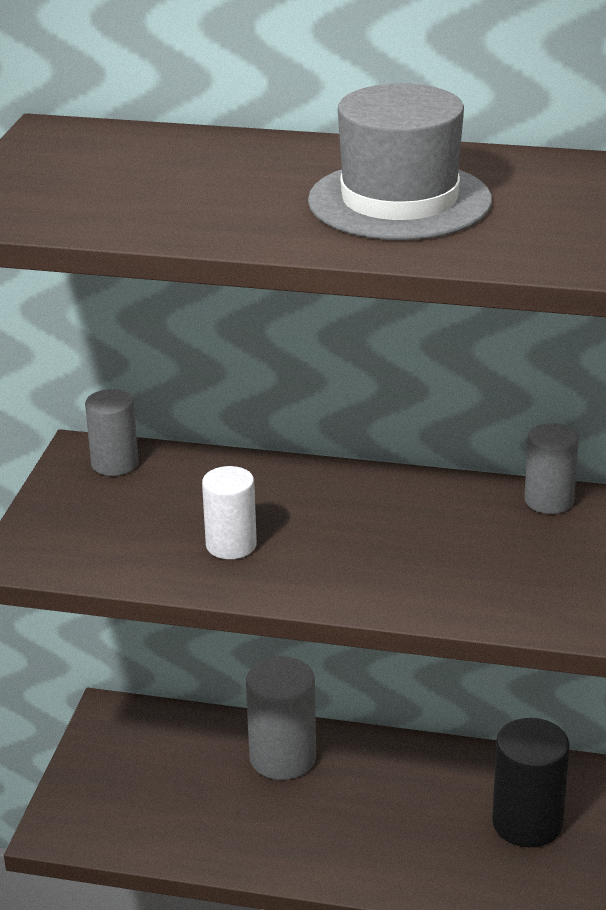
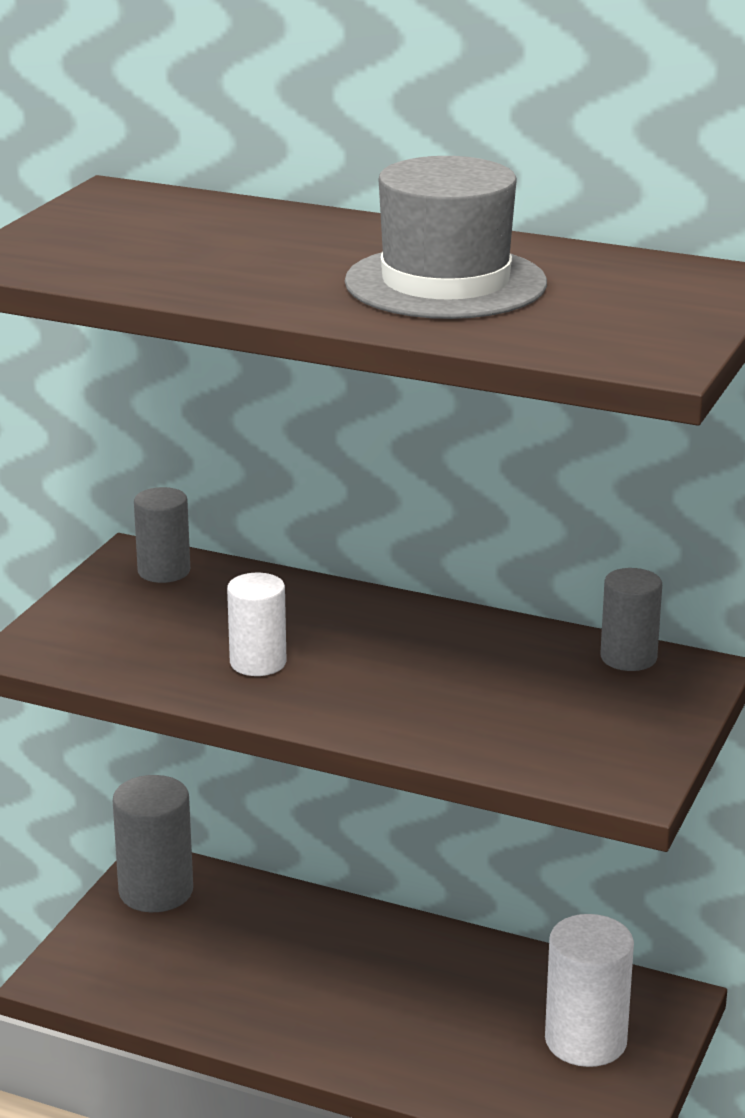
camera: 10 degrees right, 5 degrees down
grey cylinder [246,657,316,780] -> grey cylinder moved to [113,775,193,912]
black cylinder [492,718,570,847] -> white cylinder [545,914,634,1067]

